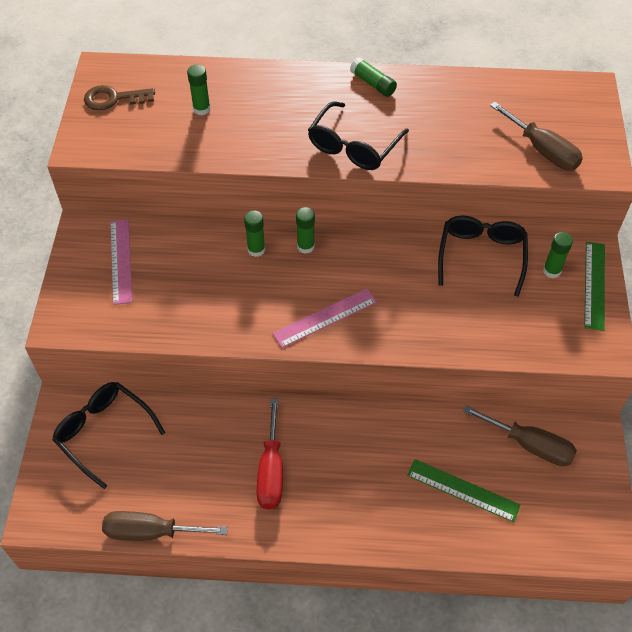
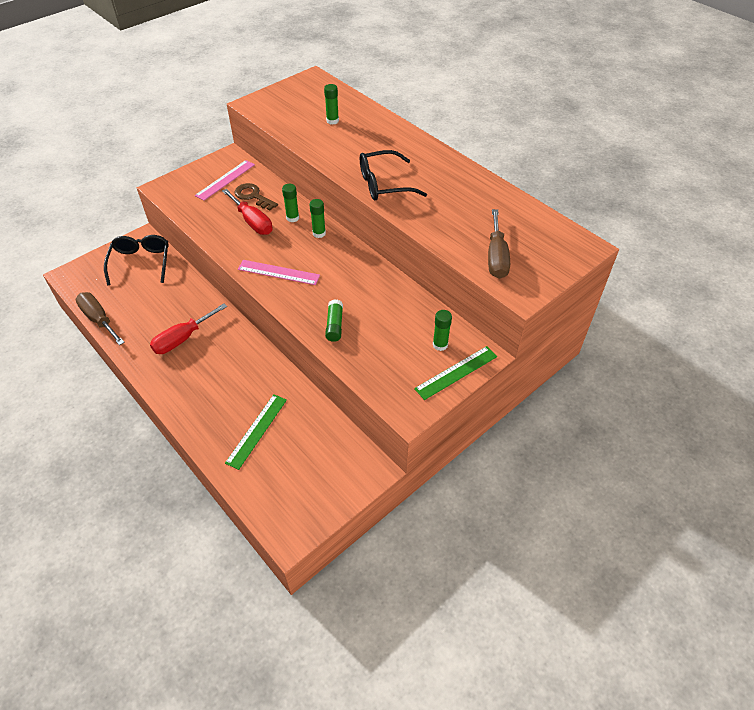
camera: 45 degrees right, 5 degrees down
brown key [84,85,155,111] -> brown key moved to [235,183,278,211]
green glue stick [350,57,397,97] -> green glue stick moved to [325,299,343,342]
green ruler [407,459,521,522] -> green ruler turned 45 degrees clockwise [225,394,287,470]
black glasses [438,215,528,297] -> none
brown screwdriver [463,405,577,466] -> none
none -> red screwdriver [222,189,273,235]

